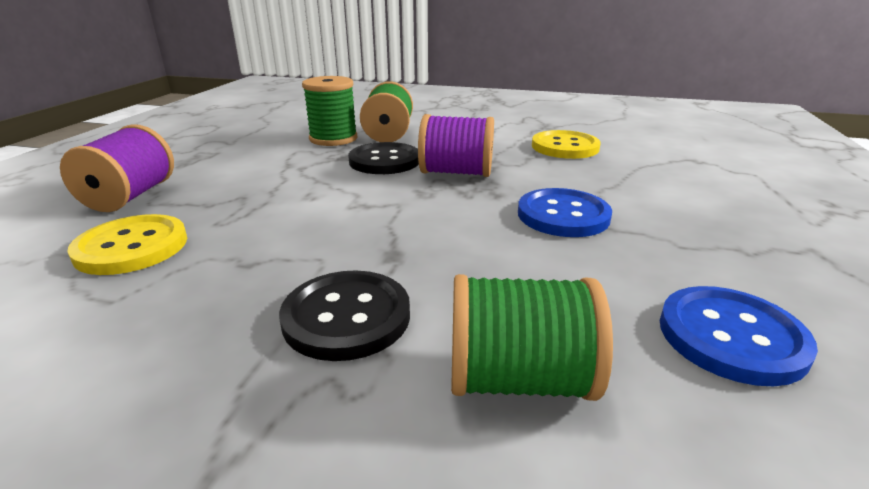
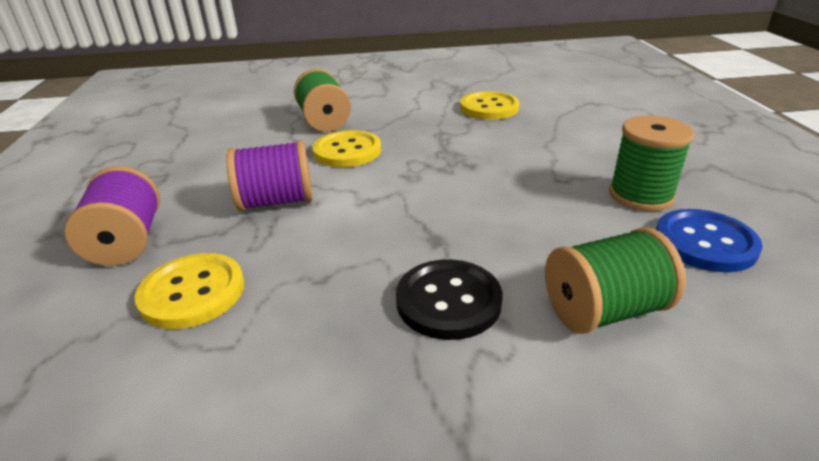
camera: 20 degrees left, 5 degrees up
green spool [302,76,357,146] -> green spool moved to [609,116,695,211]
black button [348,142,419,174] -> yellow button [312,130,381,167]
purple spool [418,114,494,177] -> purple spool moved to [226,140,313,211]
blue button [518,188,612,237] -> none

